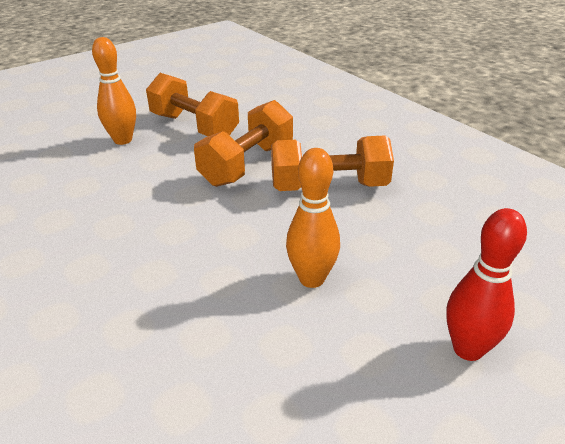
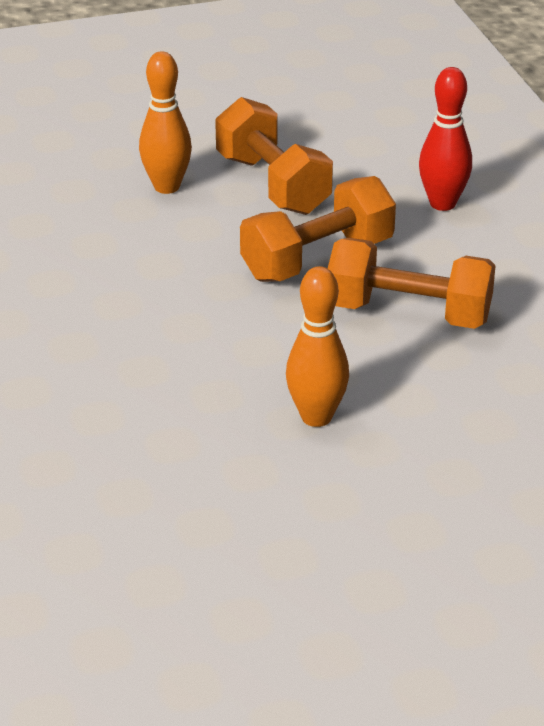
camera: 20 degrees right, 0 degrees up
red bowling pin [446,208,527,361] -> red bowling pin moved to [419,67,472,211]

